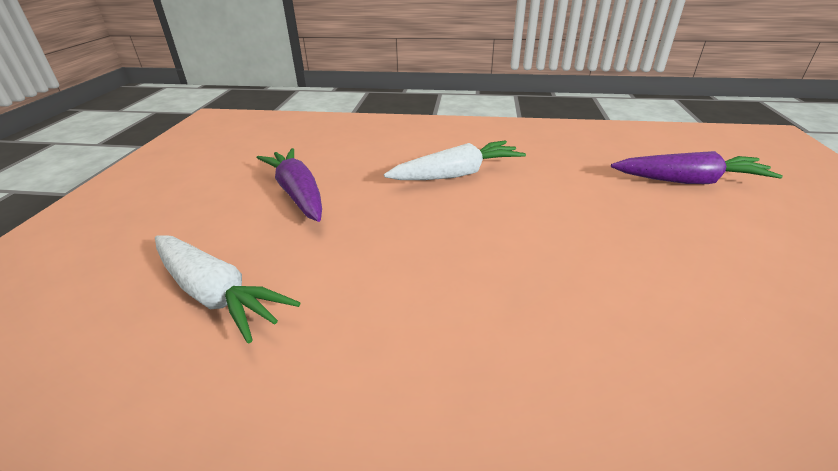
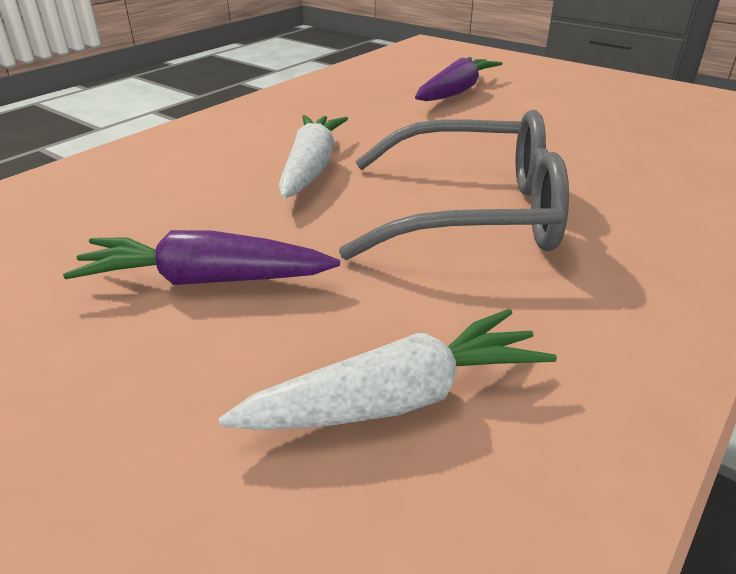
camera: 60 degrees left, 0 degrees up
none -> grey glasses [339,110,569,260]

